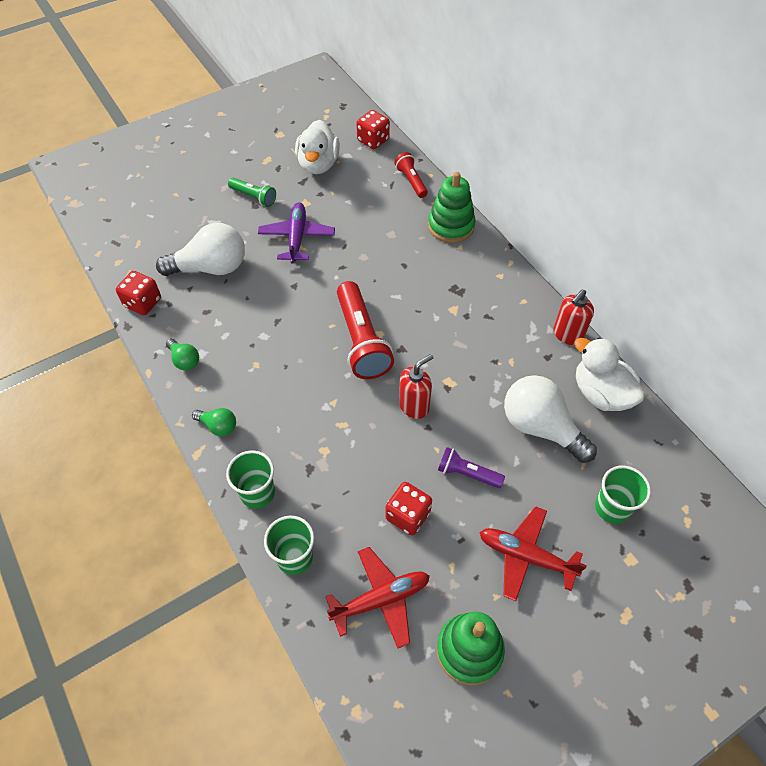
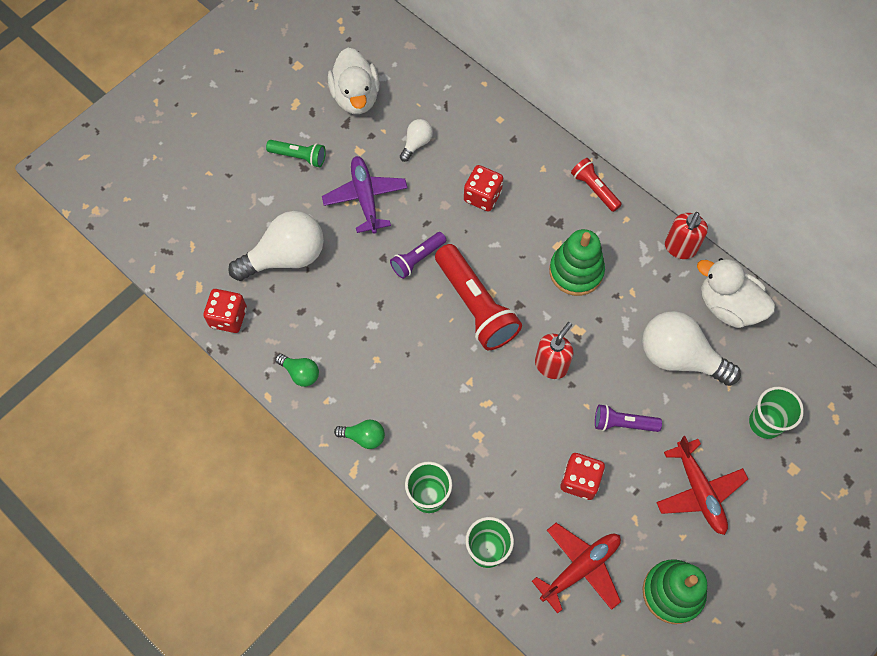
camera: 15 degrees left, 10 degrees up
red dice [356,110,390,149] -> red dice moved to [464,165,503,212]
red flashlight [394,152,428,198] -> red flashlight moved to [571,158,622,212]
green stacking toy [428,172,475,243] -> green stacking toy moved to [549,229,605,296]
red plane [479,506,587,601] -> red plane turned 120 degrees counterclockwise [656,436,748,535]
none -> purple flashlight [390,232,446,279]
none -> white light bulb [400,119,433,162]

